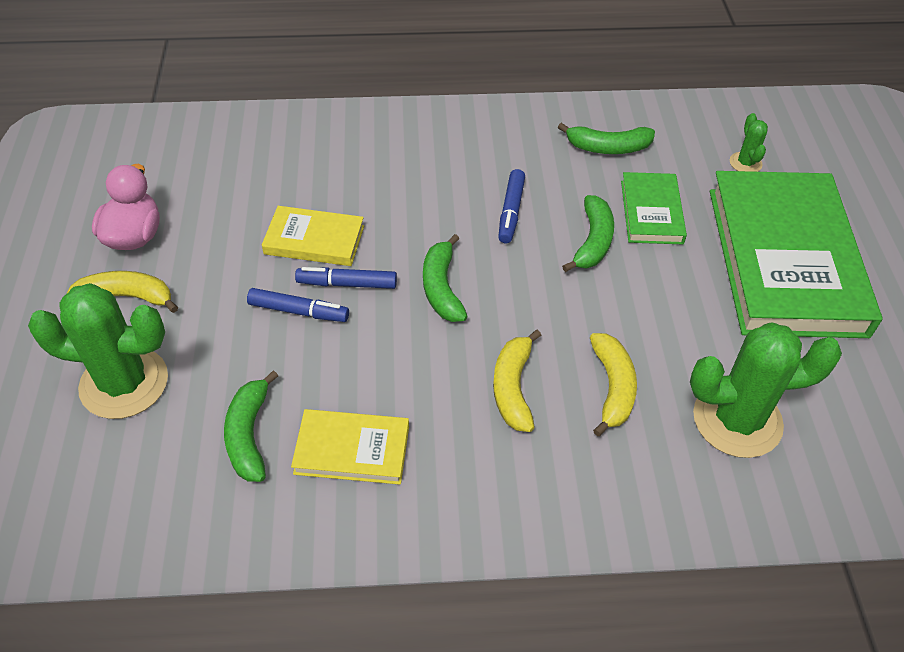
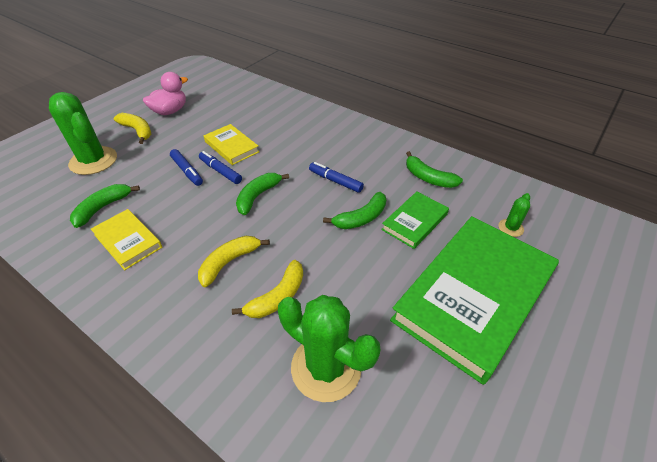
camera: 40 degrees right, 5 degrees down
blue marker [498,169,525,243] -> blue marker turned 75 degrees clockwise [309,162,364,193]

